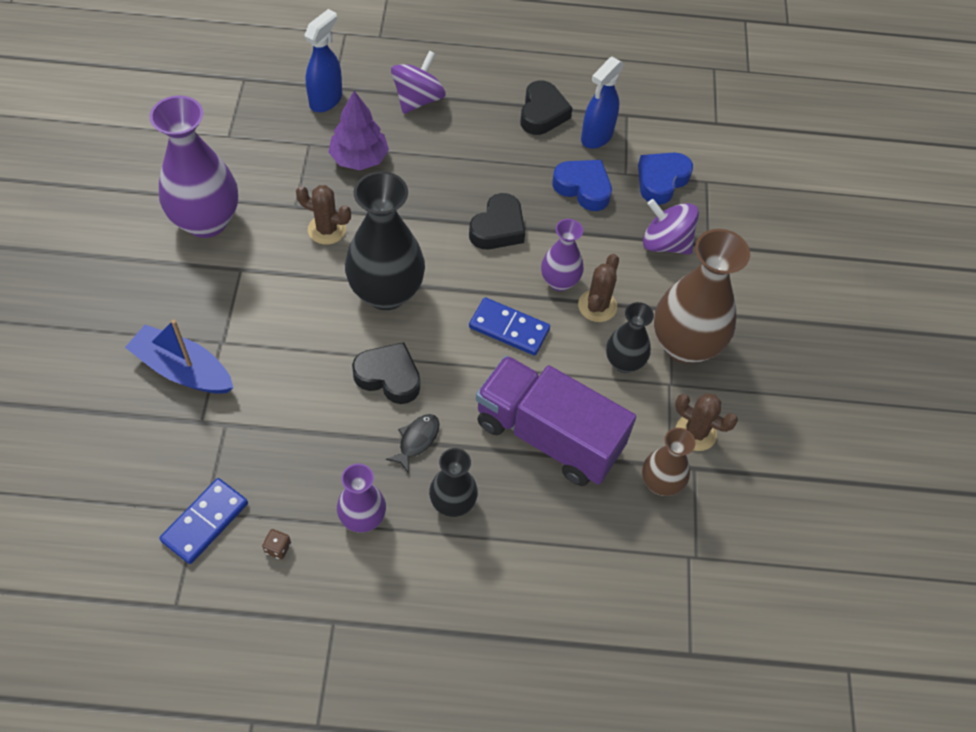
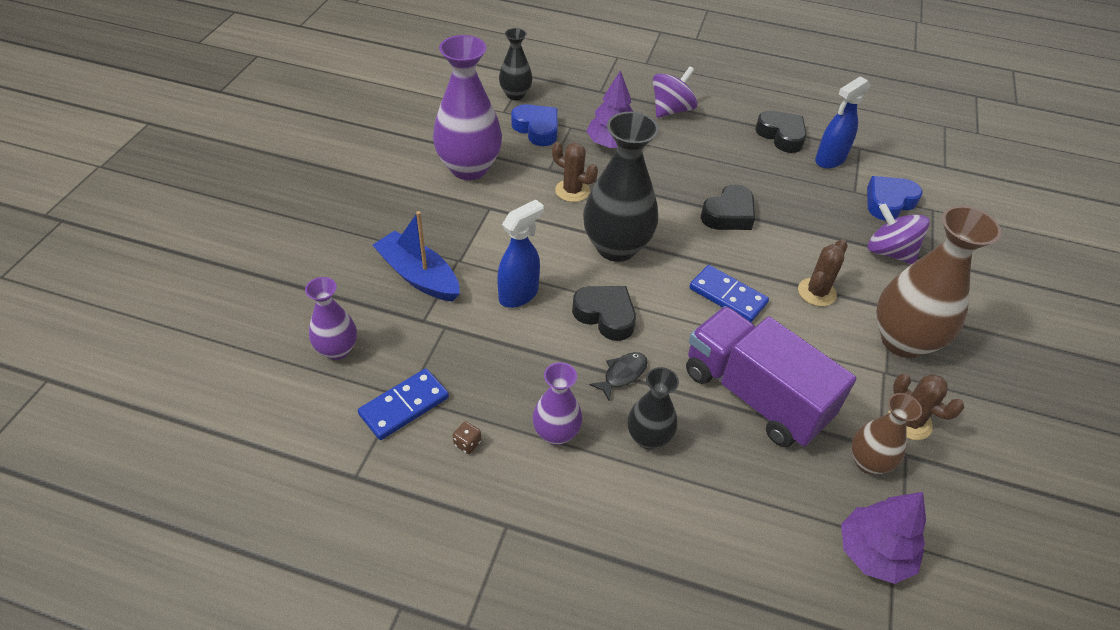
camera: 15 degrees right, 10 degrees down
blue spray bottle [304,9,342,112] -> blue spray bottle moved to [497,200,544,308]
black heart [520,80,572,135] -> black heart turned 60 degrees counterclockwise [755,111,807,153]
purple vase [541,219,584,291] -> purple vase moved to [305,277,357,360]
blue heart [552,160,612,211] -> blue heart moved to [511,104,558,146]
black vase [606,302,654,373] -> black vase moved to [499,28,533,100]
none -> purple tree [841,492,926,584]

